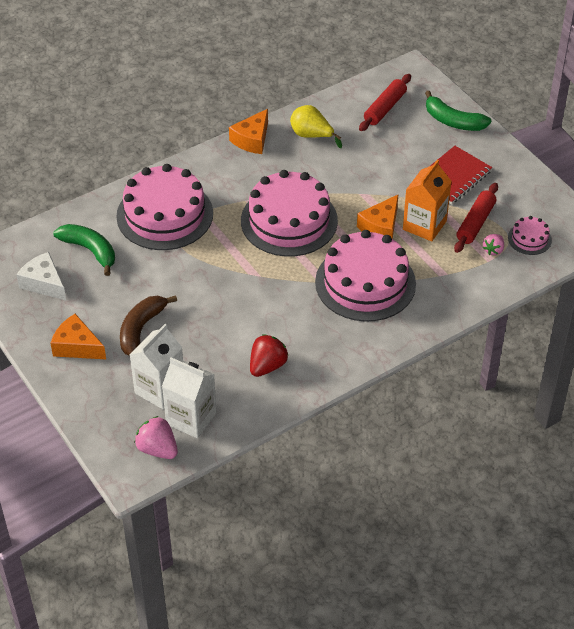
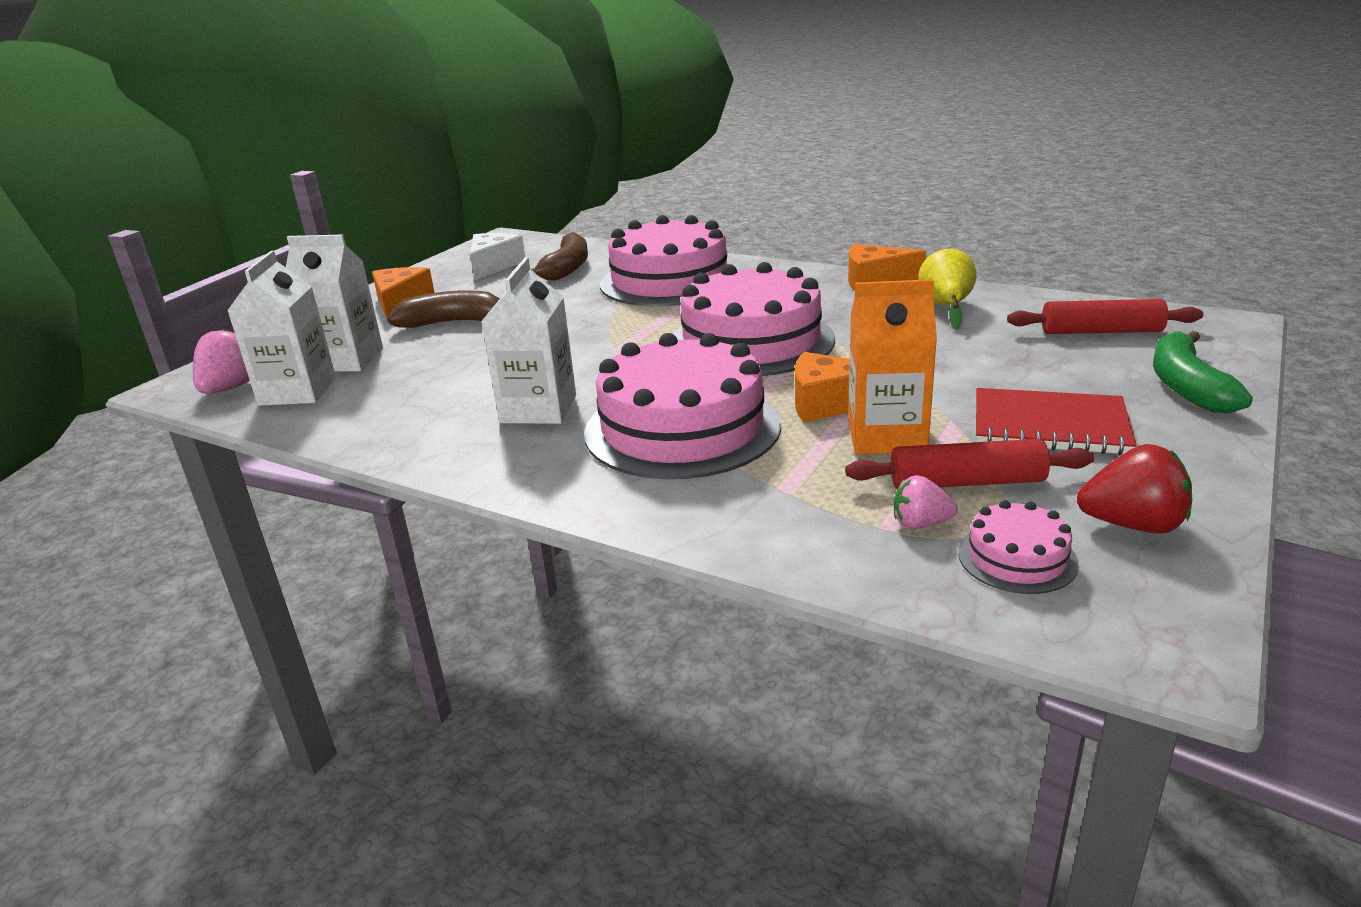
camera: 65 degrees right, 20 degrees down
green banana [53,224,115,276] -> brown banana [531,232,588,281]
red strawberry [250,334,289,377] -> red strawberry moved to [1077,444,1192,534]
none -> white carton [481,258,576,424]

